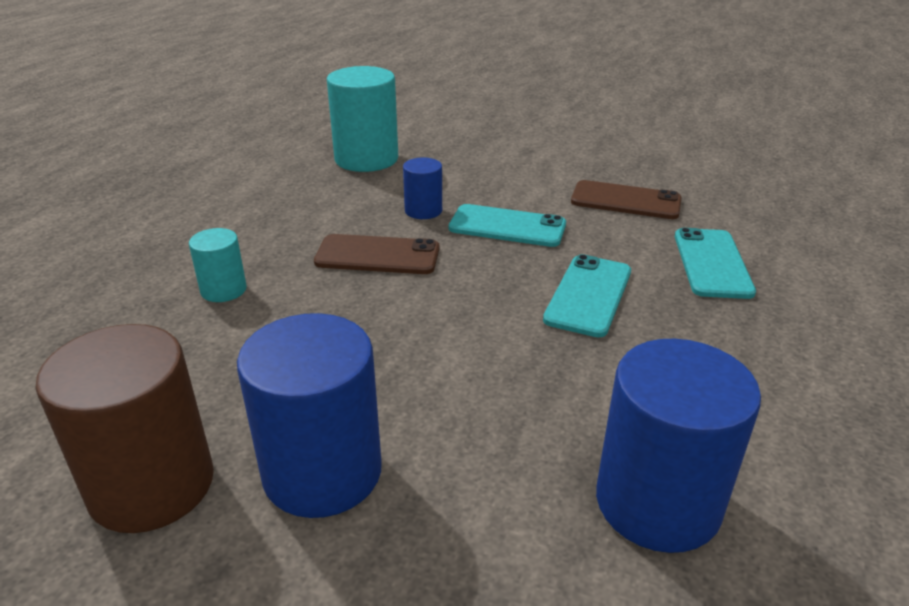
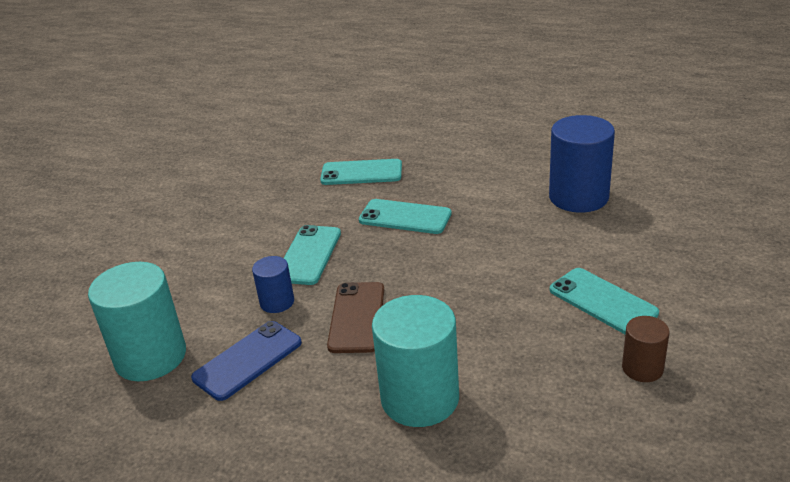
camera: 90 degrees left, 0 degrees up
brown cylinder [35,324,214,533] -> brown cylinder [622,316,670,382], size x0.52
turquoise cylinder [189,228,247,302] -> turquoise cylinder [372,295,459,427], size x1.93
blue cylinder [237,313,382,518] -> turquoise phone [550,268,659,334]
brown phone [571,180,682,219] -> none
none -> blue phone [191,321,302,401]

